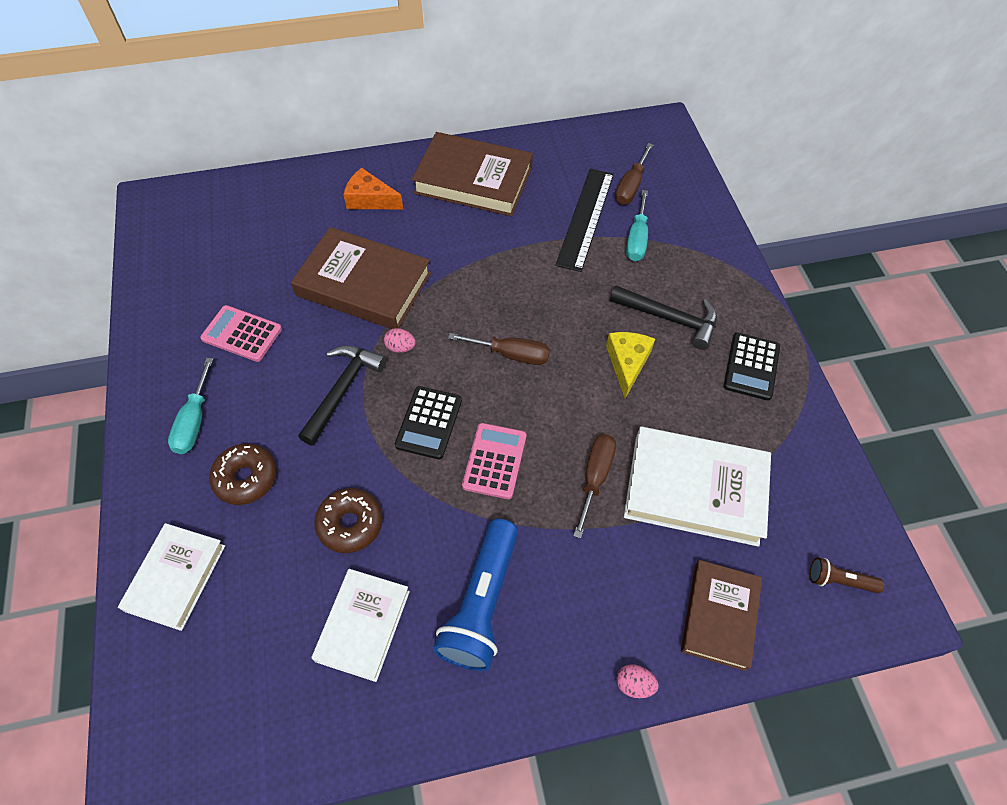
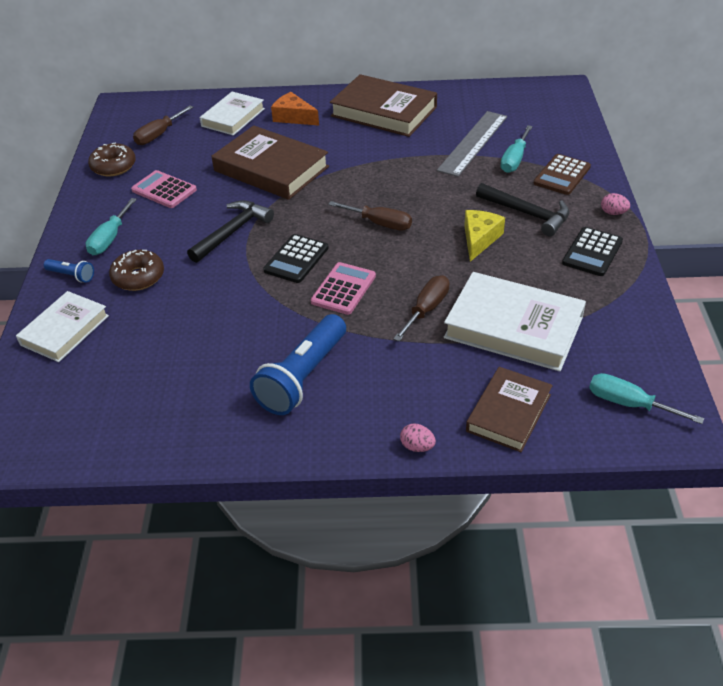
camera: 15 degrees right, 15 degrees down
white book [311,569,410,682] -> white book moved to [200,92,265,136]
brown donut [314,488,383,553] -> brown donut moved to [88,142,136,176]
pink egg [384,328,416,353] -> pink egg moved to [601,193,630,215]
black ruler [556,169,614,272] -> grey ruler [437,111,507,177]
brown screwdriver [615,143,653,205] -> brown screwdriver moved to [133,106,193,145]
brown flashlight [810,557,884,593] -> turquoise screwdriver [589,373,704,424]
none -> blue flashlight [44,259,94,283]
none -> brown calculator [534,154,591,195]

